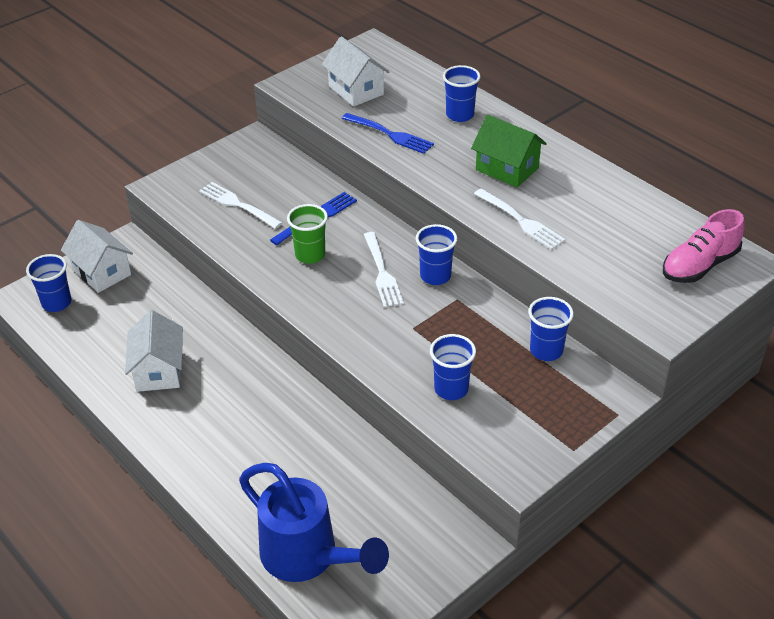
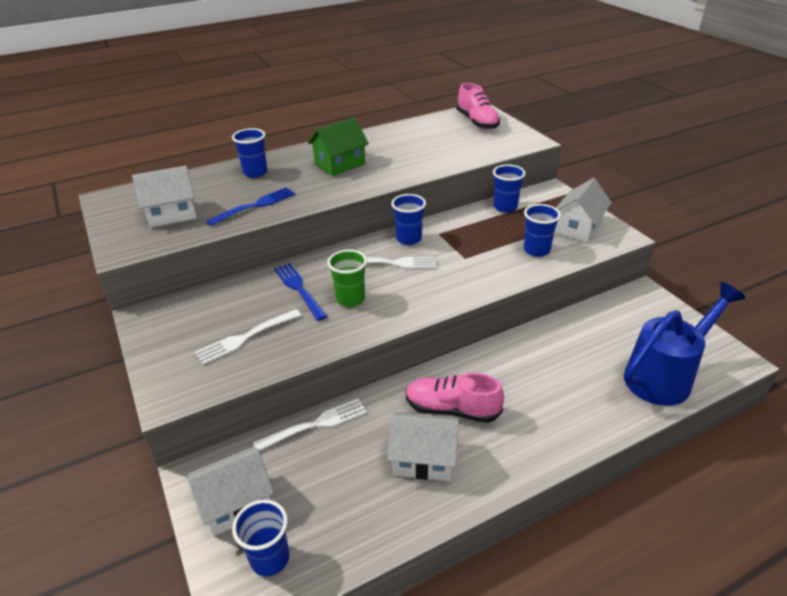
camera: 75 degrees left, 5 degrees down
white fork [474,188,565,250] -> white fork moved to [253,398,367,451]
none -> pink shoe [405,373,504,423]
none -> white house [555,178,612,243]

